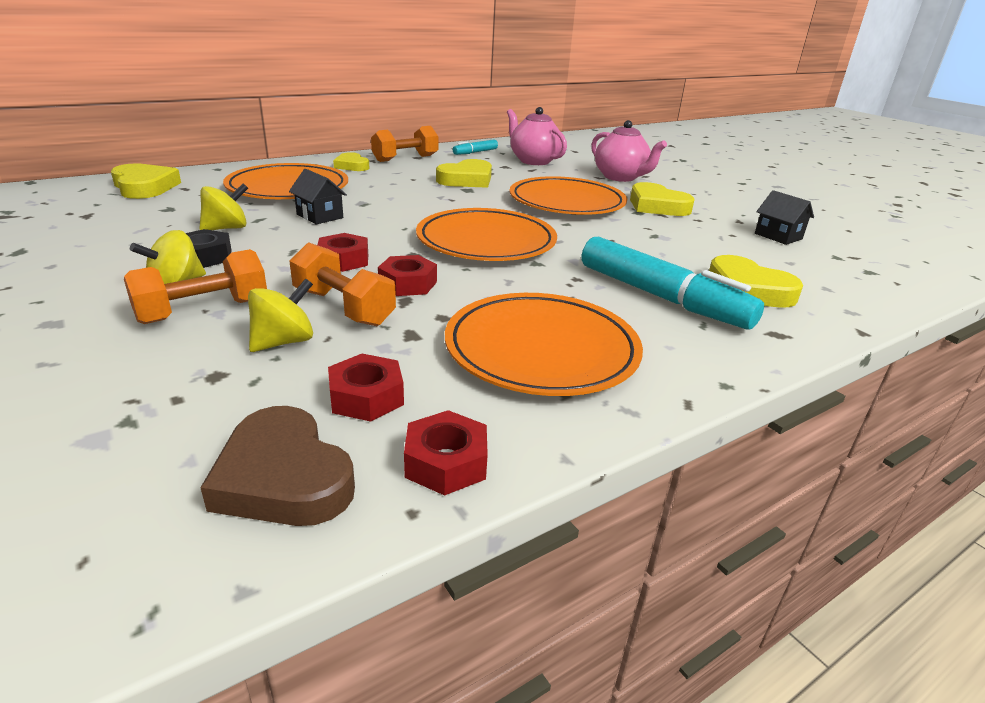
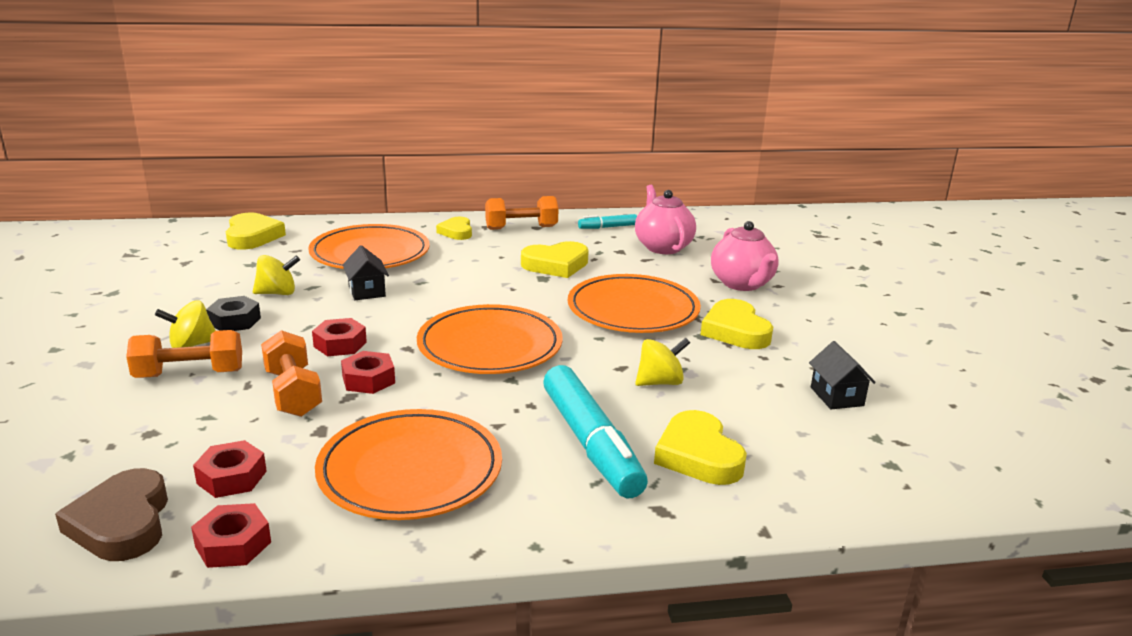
camera: 25 degrees right, 5 degrees down
yellow spinning top [248,278,313,352] -> yellow spinning top moved to [635,338,690,386]

